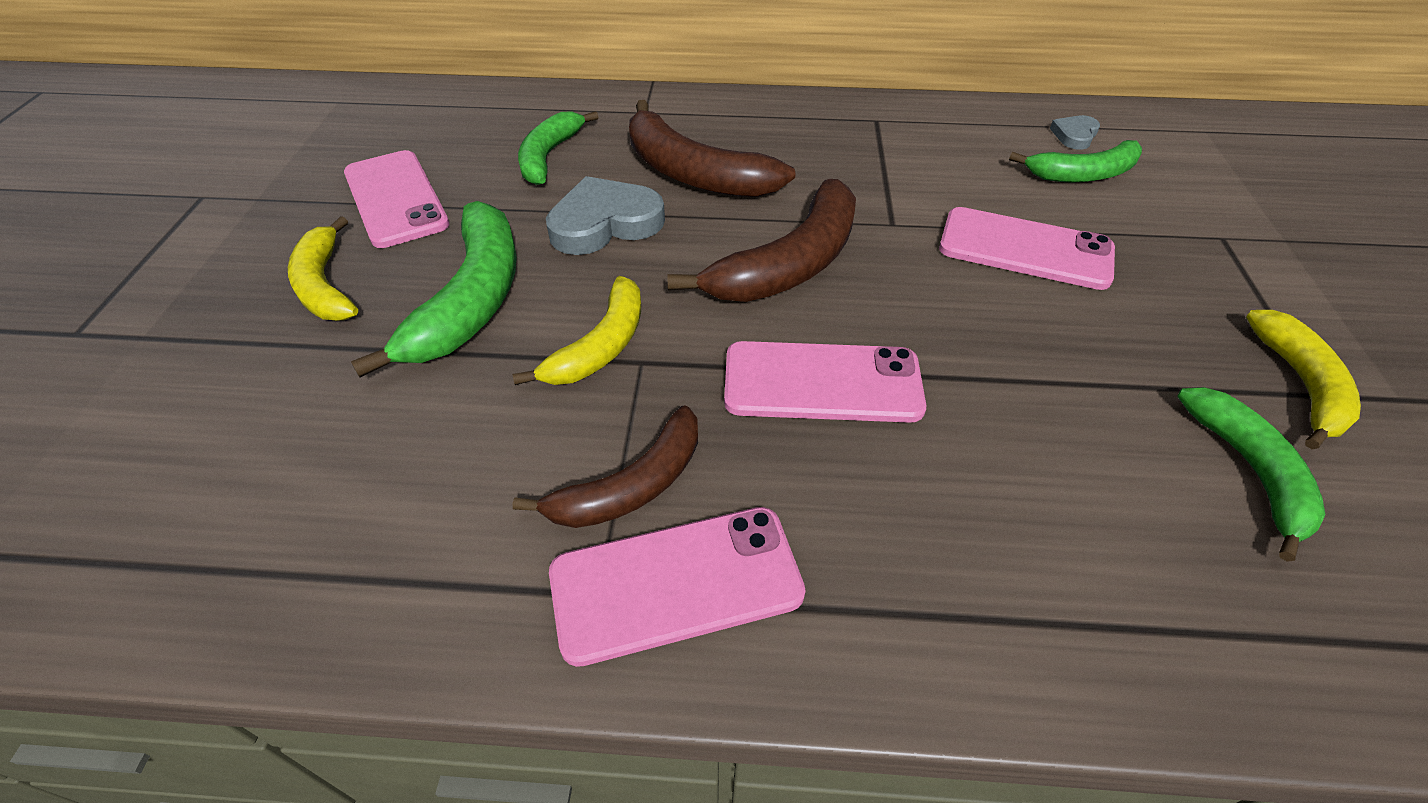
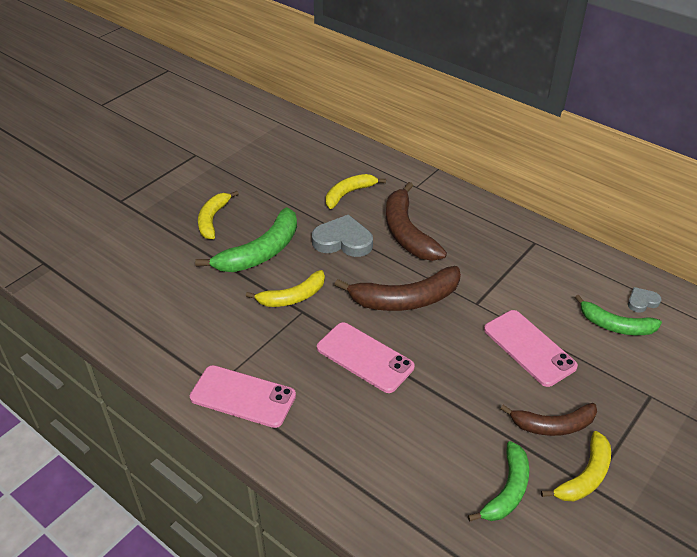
camera: 35 degrees right, 5 degrees down
pink phone [344,150,450,248] -> none
brown banana [512,405,698,528] -> brown banana moved to [500,403,597,436]
green banana [518,111,598,185] -> yellow banana [326,174,386,209]

